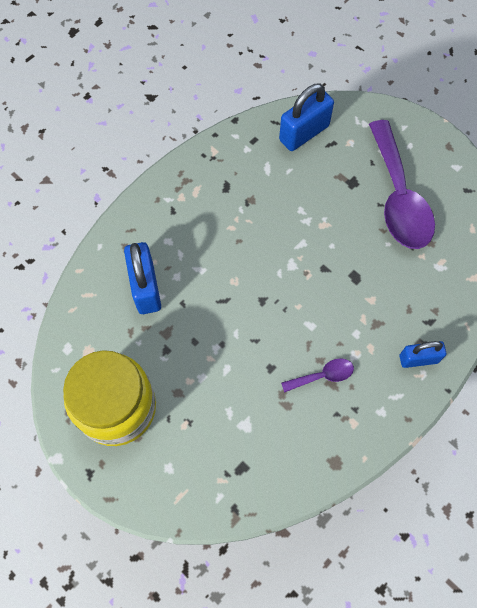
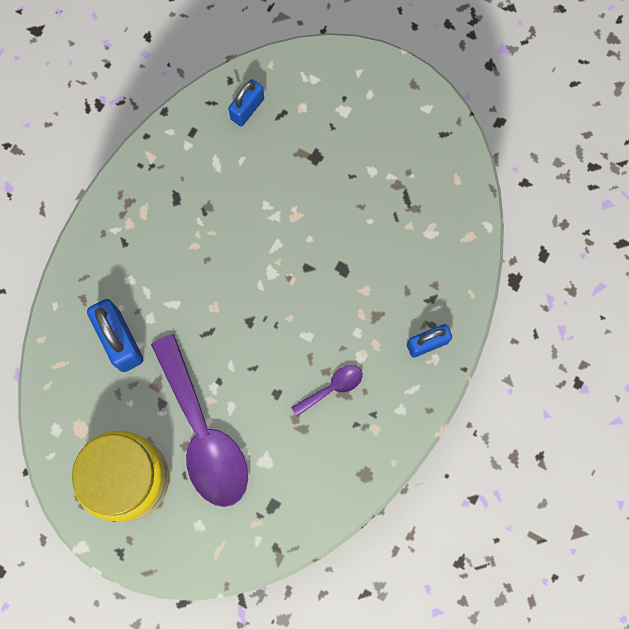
camera: 15 degrees left, 10 degrees up
blue padlock [279,83,334,151] -> blue padlock [228,79,264,126], size x0.64
purple spoon [369,120,435,249] -> purple spoon moved to [151,334,248,507]

